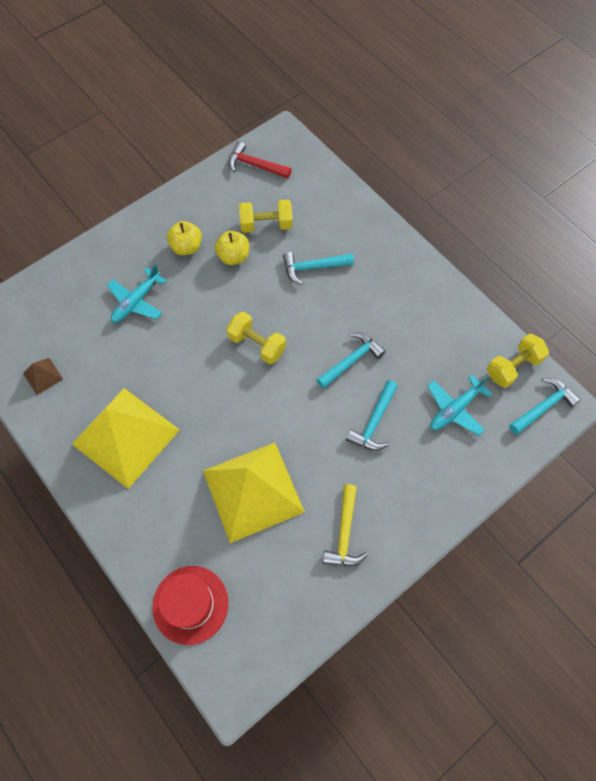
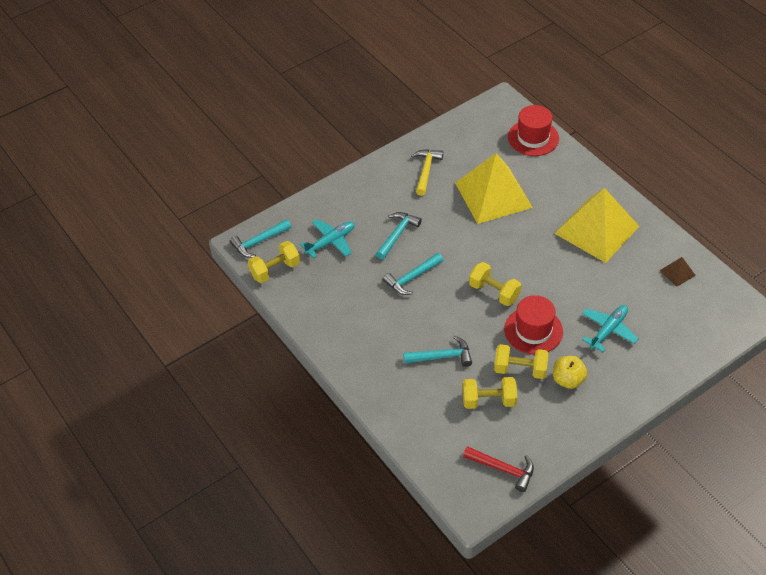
camera: 175 degrees left, 15 degrees down
yellow apple [215,231,249,265] -> yellow dumbbell [494,344,549,379]
none -> red hat [504,295,563,354]

